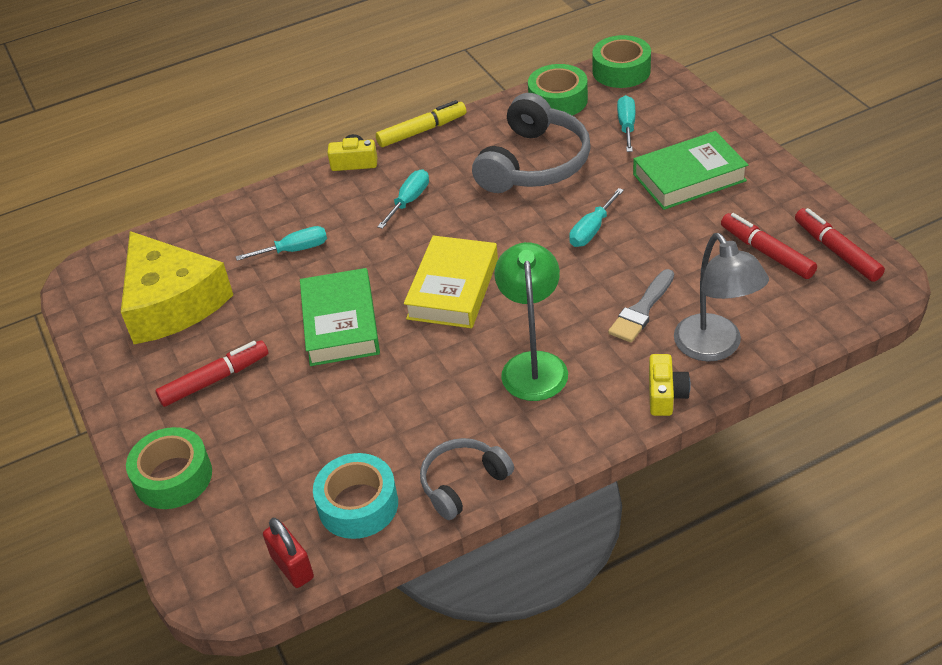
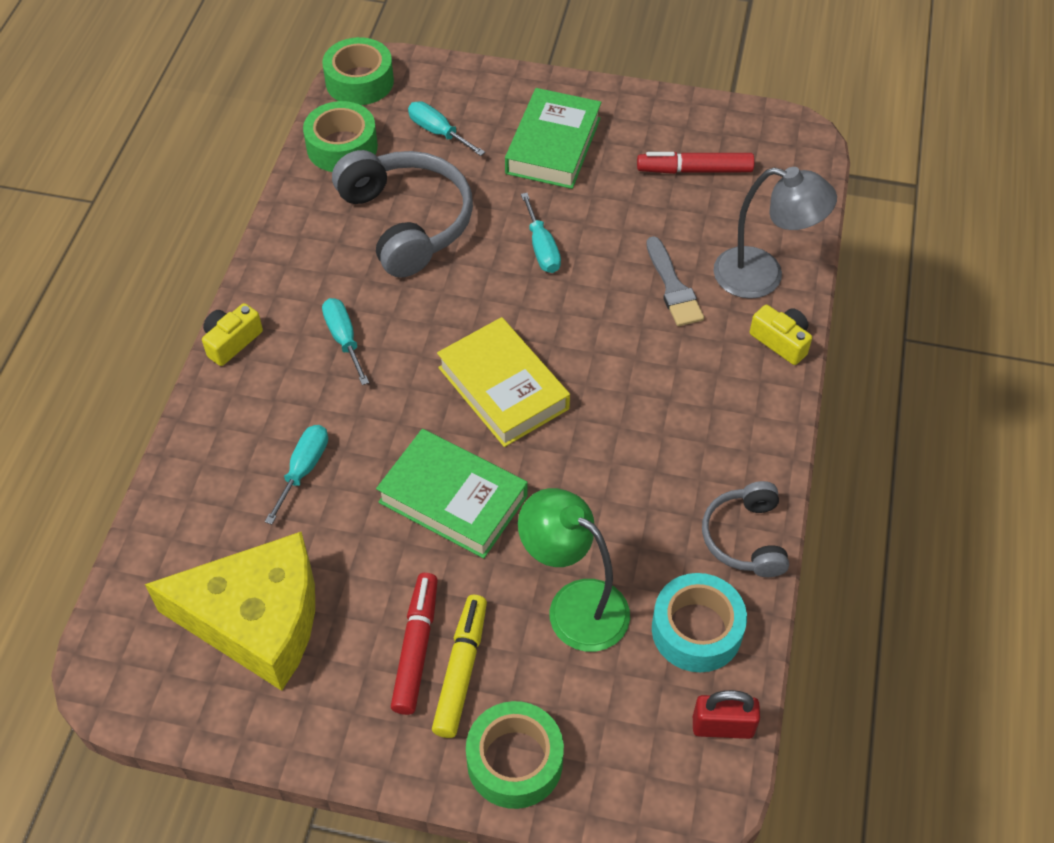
camera: 55 degrees left, 10 degrees up
yellow marker [376,100,466,147] -> yellow marker moved to [432,595,487,738]
green lamp [495,242,568,401] -> green lamp moved to [518,488,630,652]
red marker [795,208,885,282] -> none

